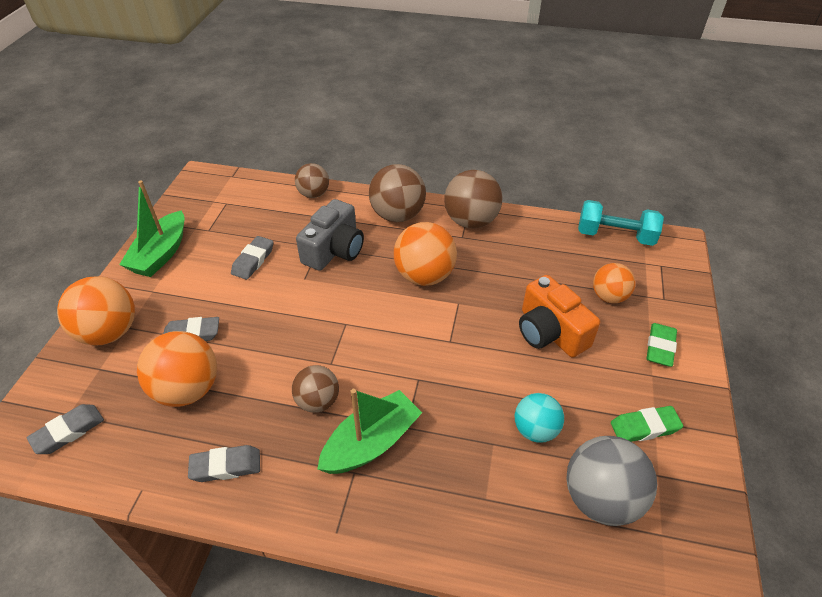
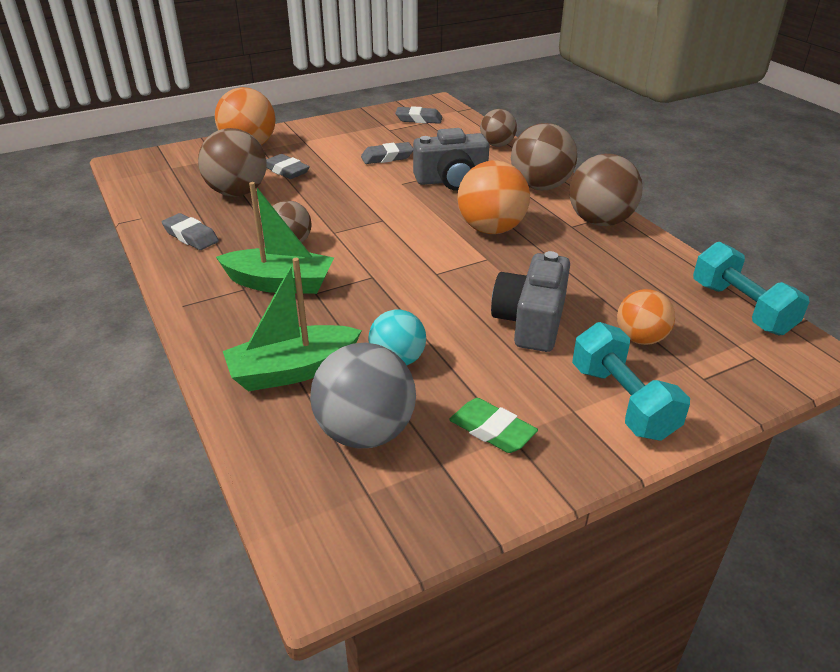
camera: 50 degrees right, 10 degrees down
grey eraser [27,404,104,454] -> grey eraser moved to [395,106,442,124]
green boat [119,180,184,277] -> green boat moved to [223,258,362,391]
orange ball [137,331,217,407] -> brown ball [198,128,267,197]
orange camera [519,275,600,357] -> grey camera [491,251,570,352]
green eraser [647,323,677,367] -> turquoise dumbbell [572,322,690,441]

